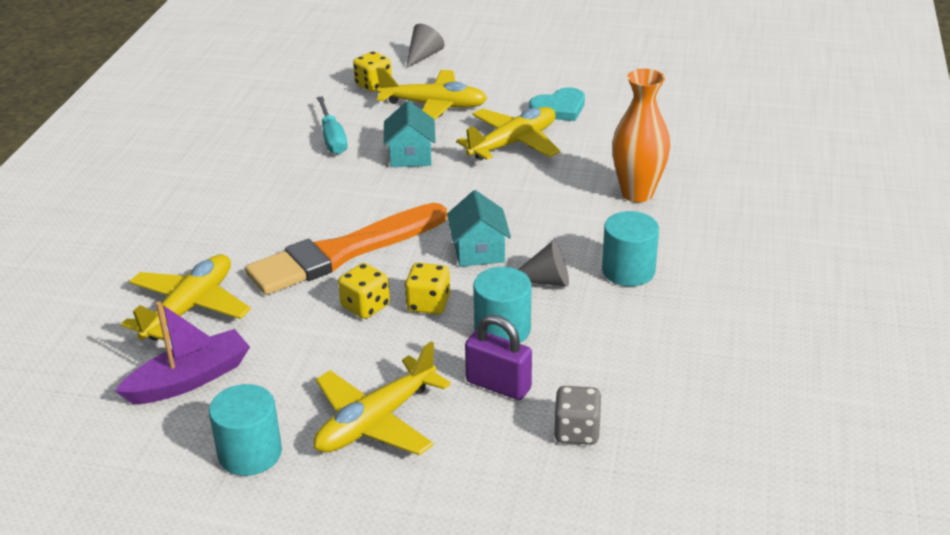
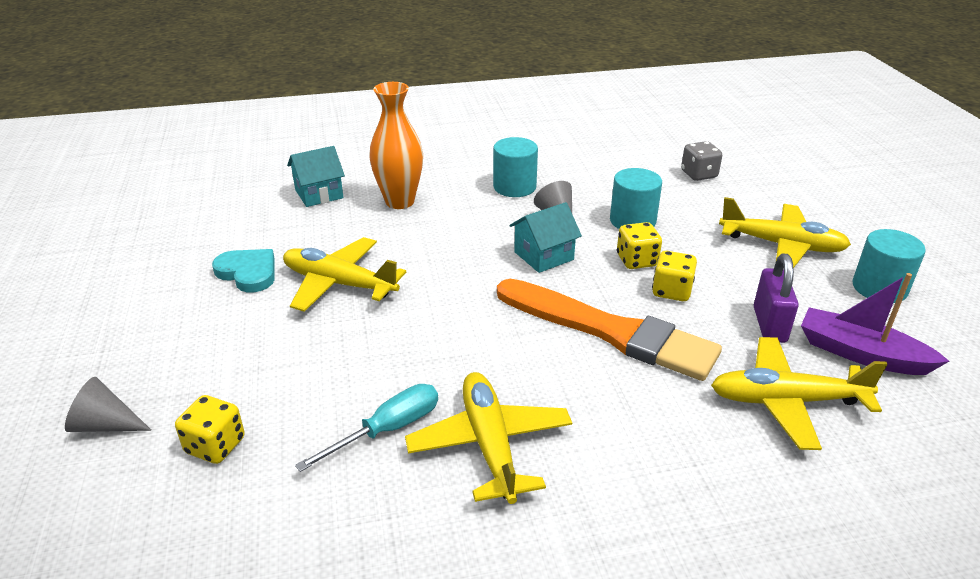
camera: 115 degrees left, 0 degrees up
yellow plane [376,68,487,120] -> yellow plane moved to [405,372,572,504]
turquoise house [384,101,436,167] -> turquoise house moved to [287,146,345,207]
purple padlock [465,315,532,400] -> purple padlock moved to [754,254,799,343]

